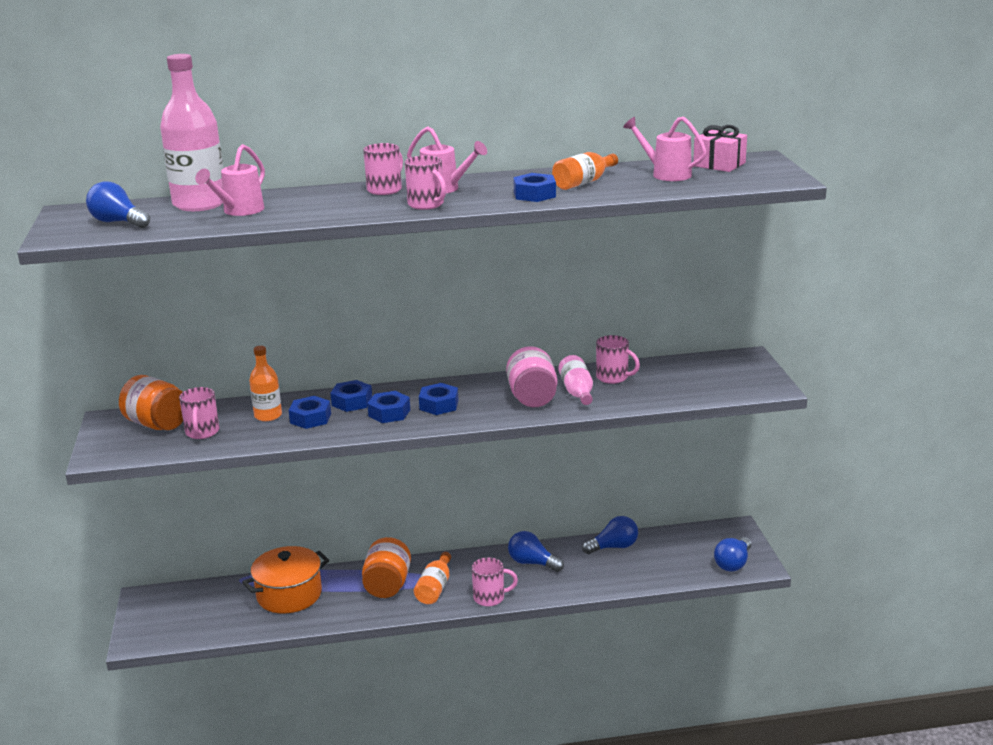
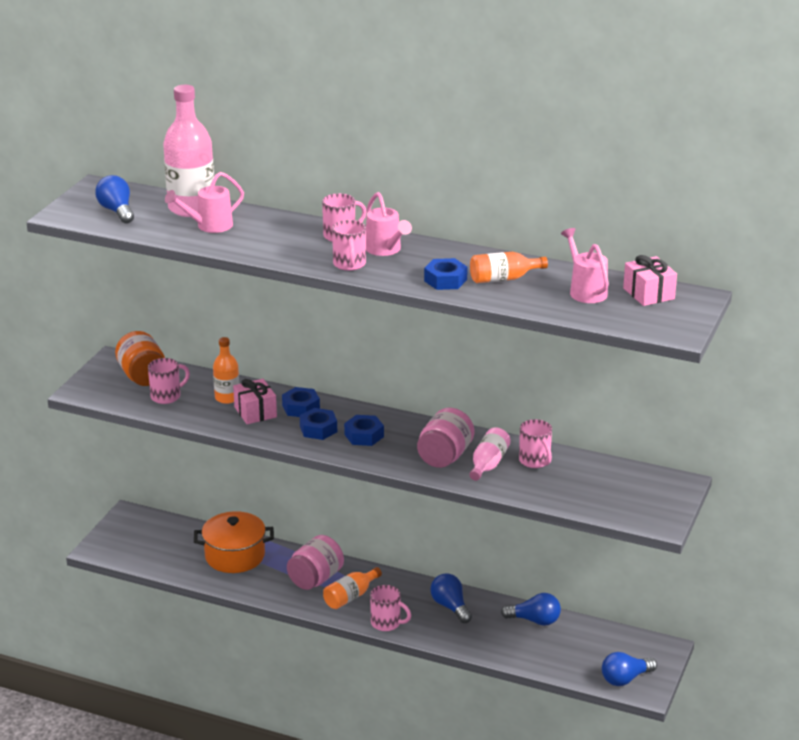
camera: 30 degrees right, 5 degrees up
pink mug [179,387,219,439] -> pink mug turned 150 degrees counterclockwise [148,358,190,404]
blue nut [289,396,331,429] -> pink gift [233,379,277,424]
orange jar [362,537,411,598] -> pink jar [287,535,344,590]

